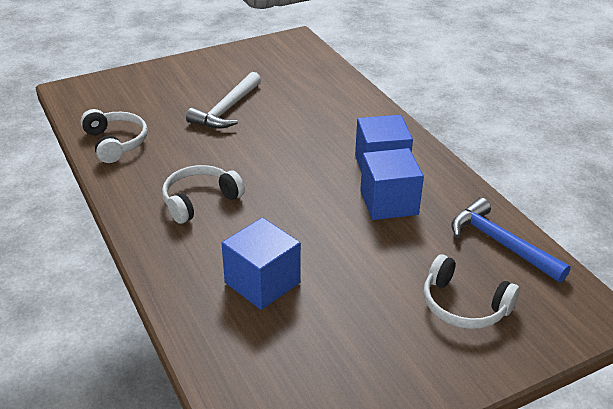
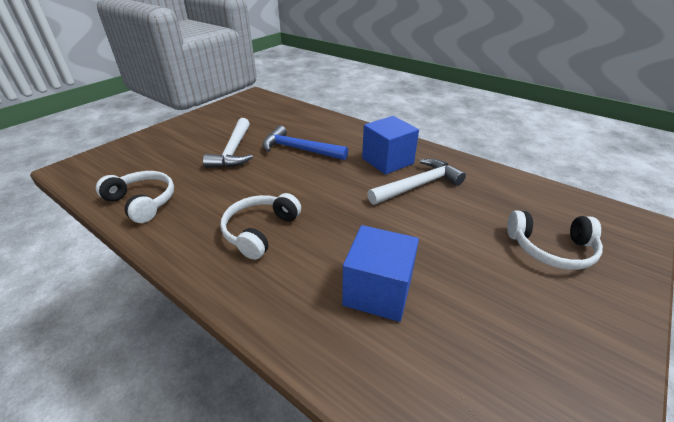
camera: 25 degrees left, 0 degrees up
blue cube [360,148,424,220] -> white hammer [367,159,466,205]
blue hammer [451,198,571,282] -> blue hammer moved to [262,125,348,160]

